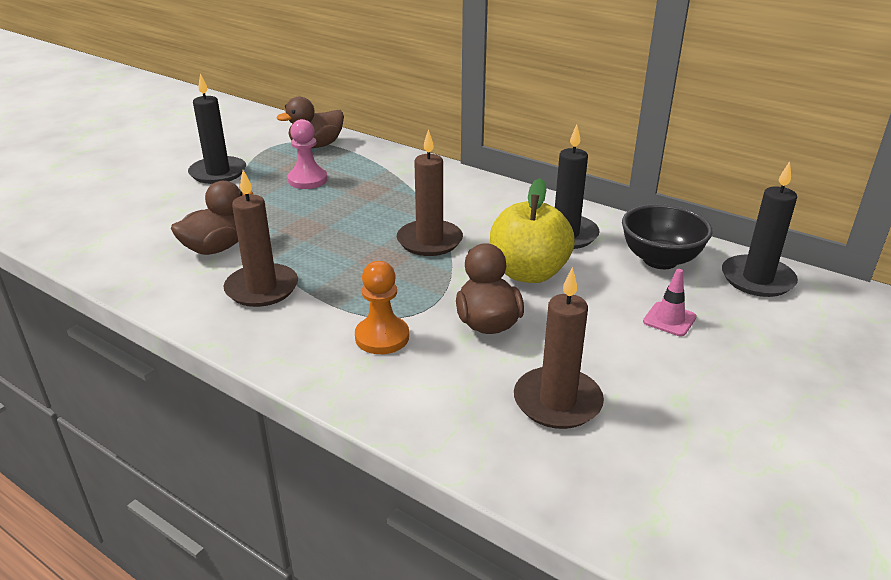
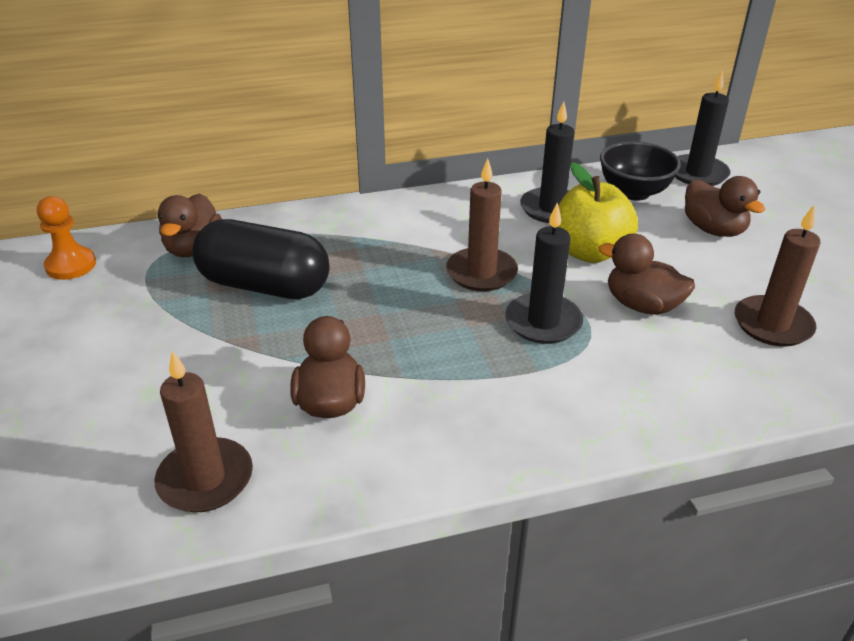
camera: 50 degrees left, 5 degrees up
black candle [188,74,246,184] -> black candle moved to [505,203,583,344]
brown candle [224,170,298,307] -> brown candle moved to [155,351,253,512]
pink pawn [288,119,327,189] -> black capsule [192,219,329,299]
orange pawn [355,261,409,354] -> orange pawn moved to [37,196,96,280]
pink traffic cone [643,269,696,336] -> brown duck [685,176,765,237]

